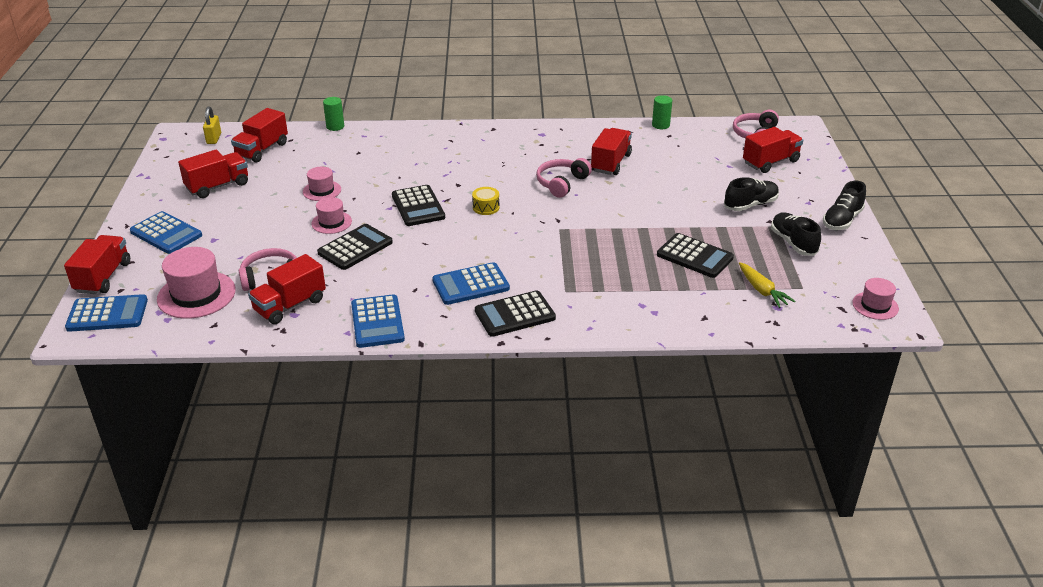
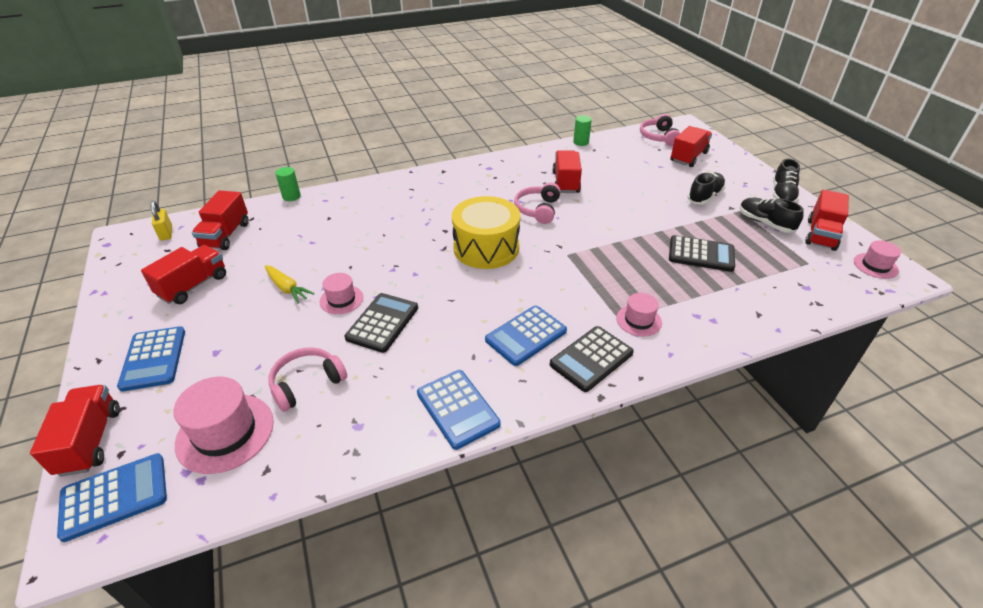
camera: 20 degrees left, 5 degrees up
blue calculator [130,211,202,254] -> blue calculator turned 60 degrees clockwise [117,326,185,392]
red truck [248,254,326,324] -> red truck moved to [805,190,849,251]
pink hat [303,167,341,201] -> pink hat moved to [616,293,662,337]
black calculator [392,185,445,226] -> none
yellow drum [472,187,500,215] -> yellow drum [452,196,520,269], size x2.47
yellow carrot [739,262,795,308] -> yellow carrot moved to [265,265,315,304]

